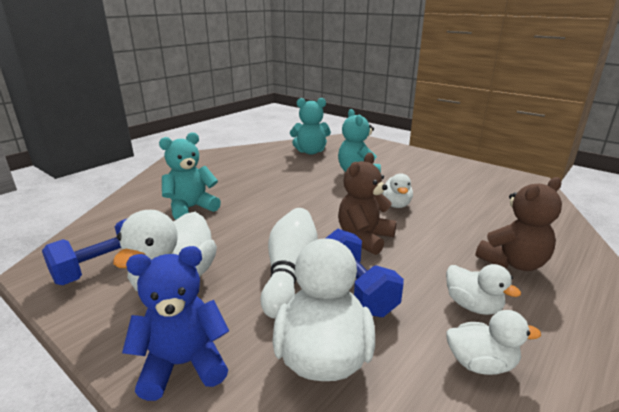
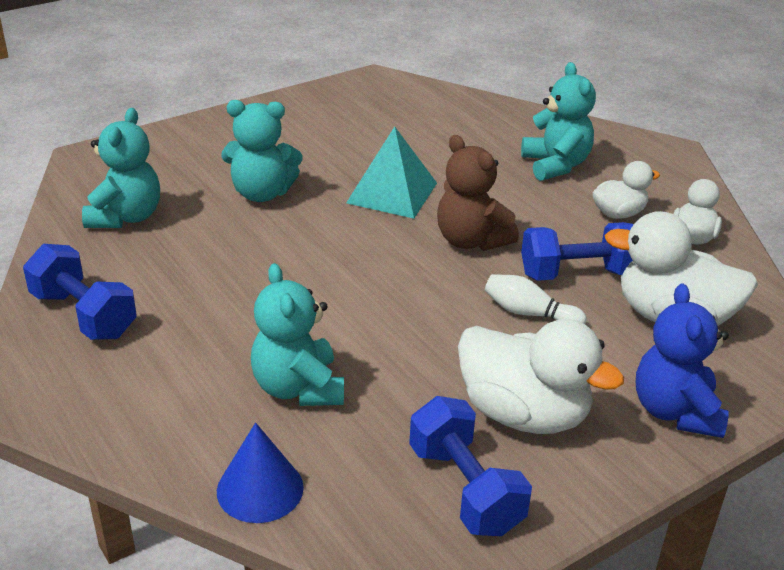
camera: 75 degrees left, 10 degrees up
white bowling pin [260,208,318,319] -> white bowling pin [485,274,587,324], size x0.58
white duck [382,173,413,208] -> turquoise pyramid [346,126,437,219]
brown teddy bear [476,177,562,271] -> turquoise teddy bear [521,62,596,181]
none -> blue dumbbell [23,244,137,340]
none -> blue cone [217,423,304,523]

